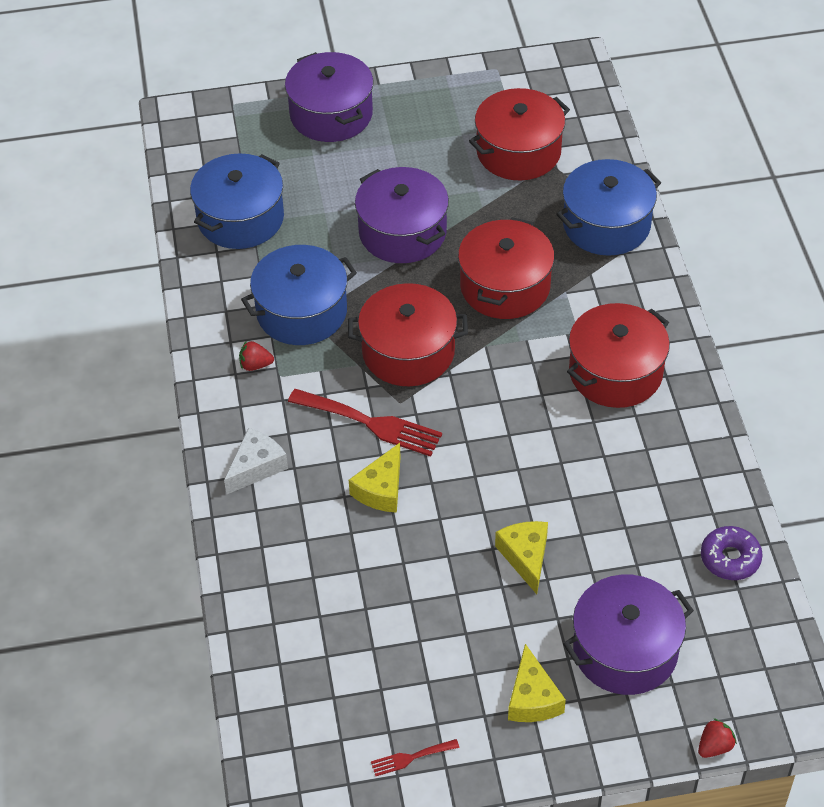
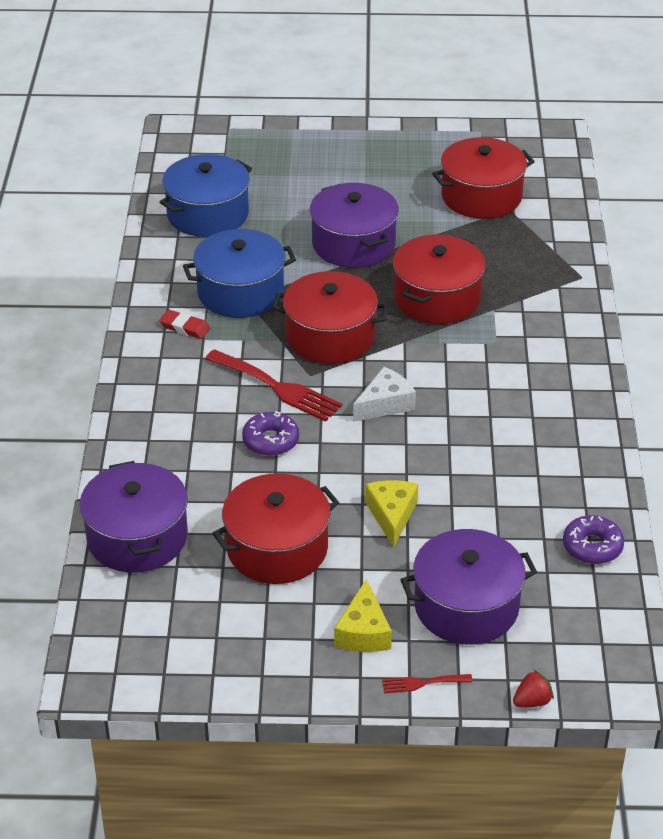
camera: 10 degrees right, 10 degrees down
white cheese [224,428,288,495] -> white cheese moved to [353,367,416,422]
red strawberry [239,341,274,371] -> red eraser [159,310,210,339]
purple pot [285,52,373,142] -> purple pot moved to [79,461,188,572]
yellow cheese [349,443,401,513] -> purple donut [242,411,299,456]
red fork [371,739,459,776] -> red fork moved to [382,674,473,693]
blue pot [556,159,661,256] -> none
red pot [567,303,670,408] -> red pot moved to [212,473,339,584]

